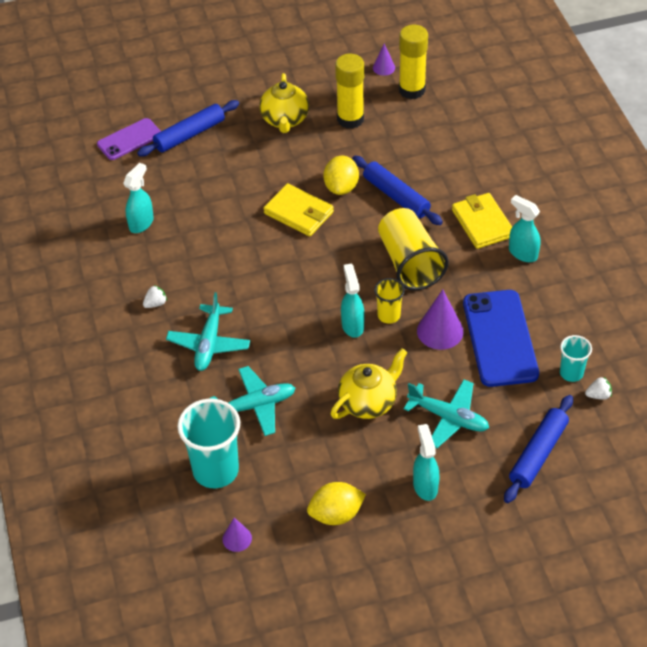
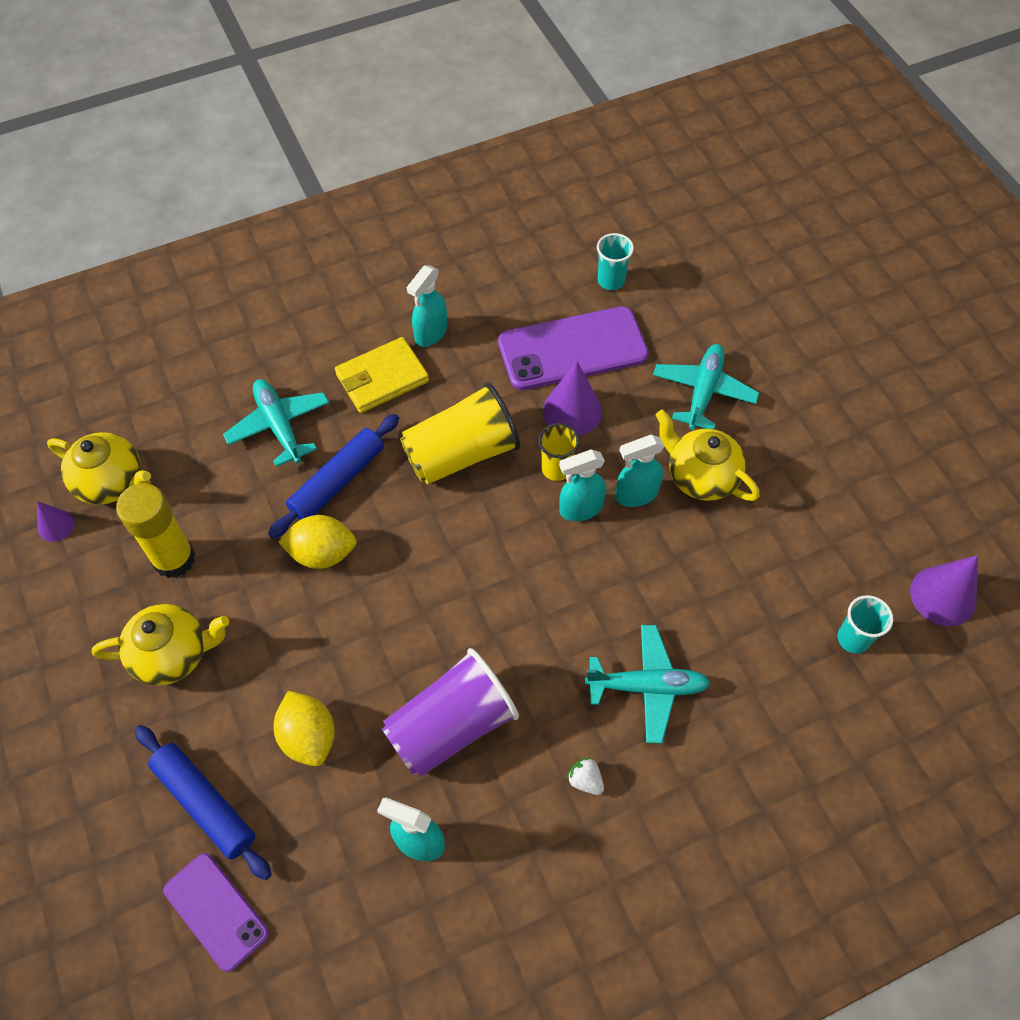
camera: 100 degrees left, 10 degrees up
turquoise cup [177,399,240,488] -> turquoise cup [838,595,893,654], size x0.54
turquoise plane [210,366,295,436] -> turquoise plane moved to [223,379,329,467]
purple cone [223,517,252,552] -> purple cone [910,555,978,626], size x1.75
yellow wallet [263,183,334,237] -> none
yellow lemon [307,482,366,525] -> yellow lemon moved to [274,691,335,766]
yellow glue stick [399,25,428,99] -> yellow teapot [47,432,151,505]
turquoise spray bottle [413,424,439,501] -> turquoise spray bottle moved to [615,435,665,507]
blue phone [463,290,539,387] -> purple phone [498,306,649,390]
blue rolling pin [504,395,573,503] -> none
white strawberry [585,377,612,400] -> none
none -> purple cup [382,648,519,777]

